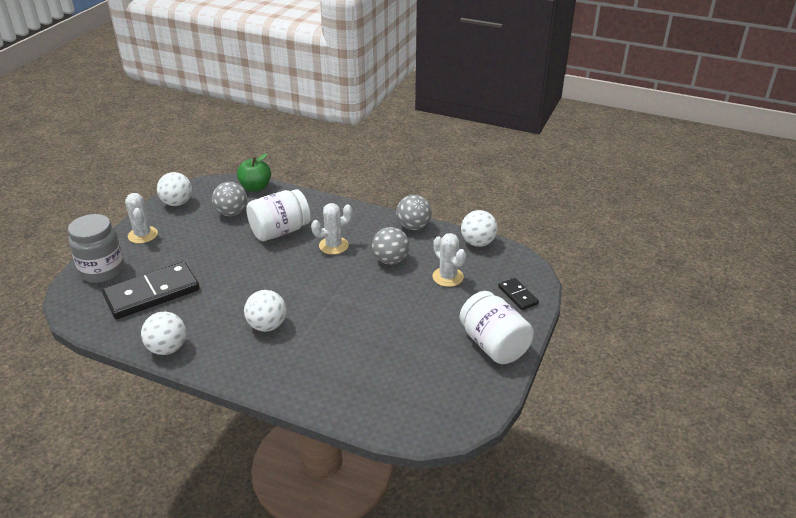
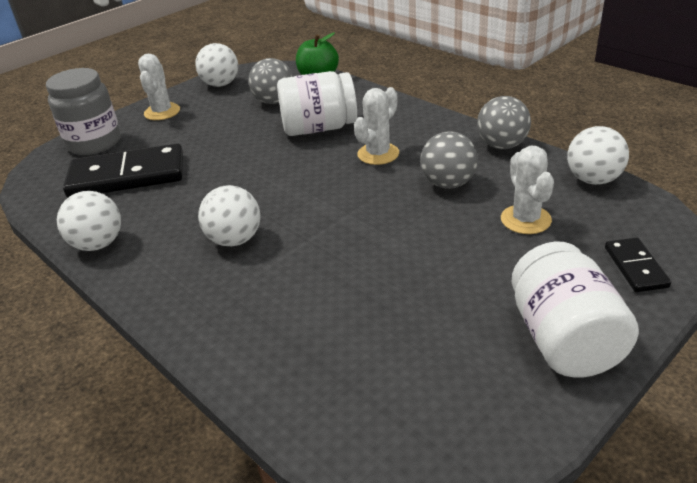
camera: 25 degrees right, 0 degrees up
white cactus [311,203,353,255] -> white cactus turned 45 degrees counterclockwise [354,87,399,165]

